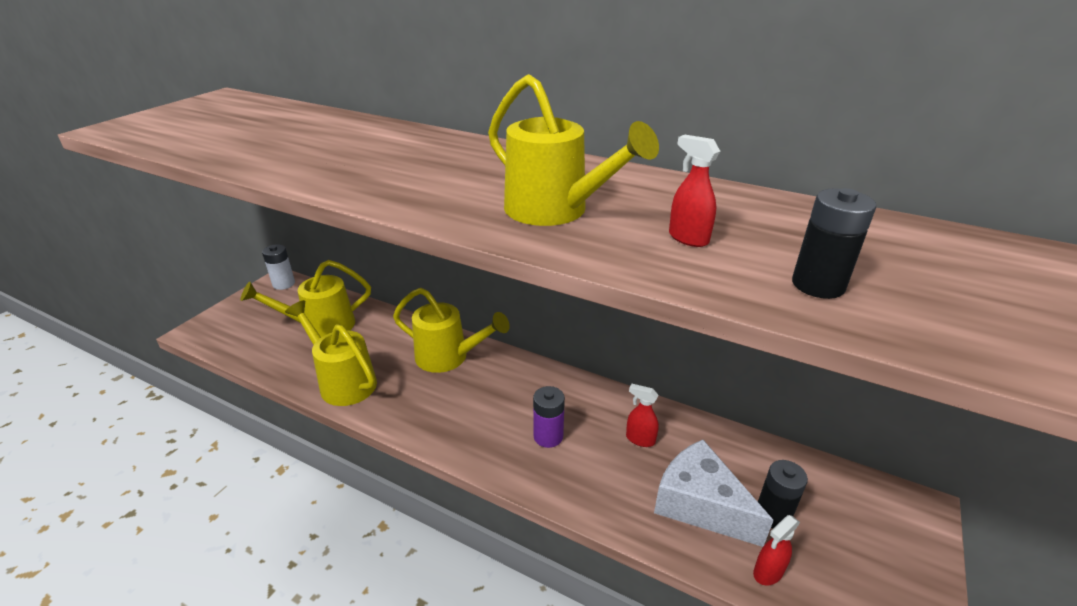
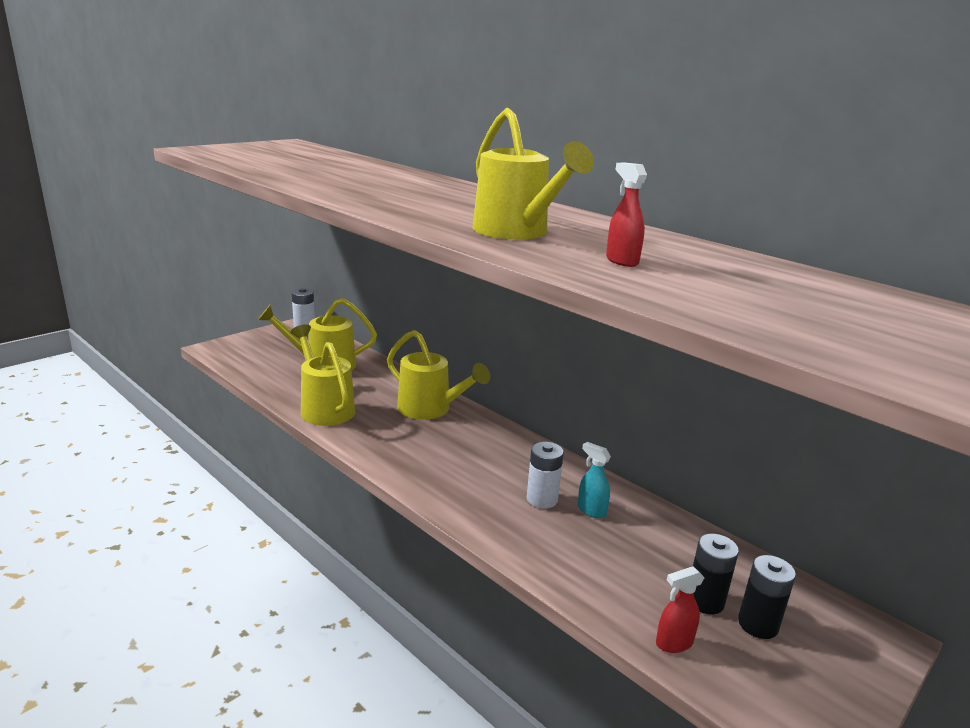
camera: 15 degrees right, 10 degrees down
purple battery [533,386,565,448] -> none
red spray bottle [626,384,659,447] -> turquoise spray bottle [578,442,611,518]
white cheese [654,440,774,547] -> none
black battery [792,188,876,299] -> black battery moved to [738,555,796,639]
none -> white battery [527,442,564,509]

